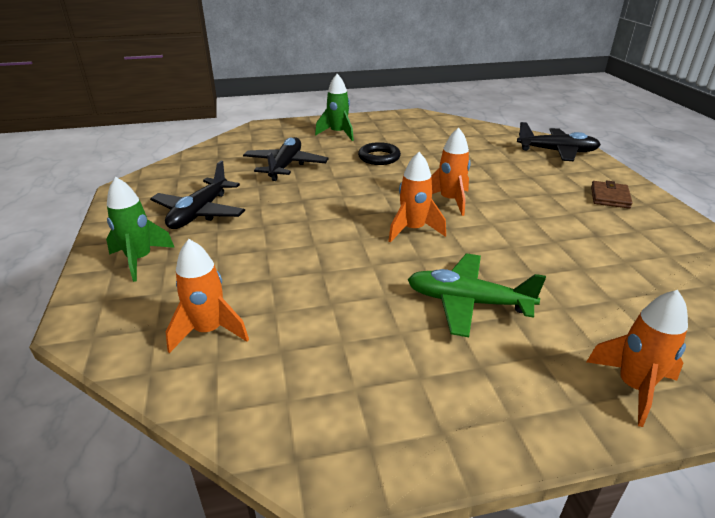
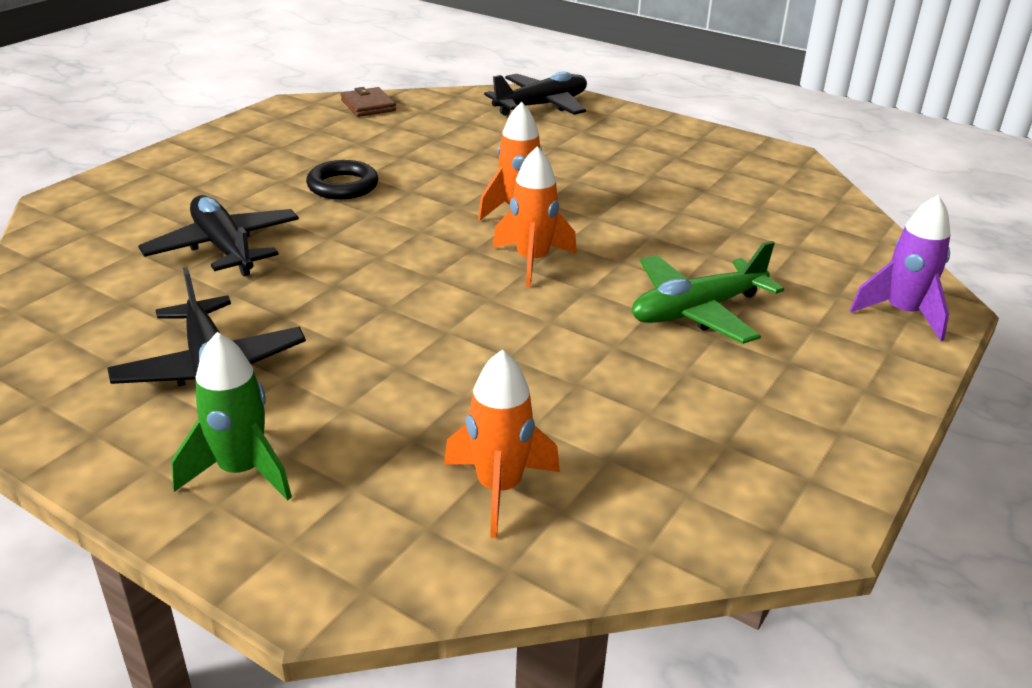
camera: 45 degrees left, 0 degrees up
green rocket [315,74,354,141] -> none
orange rocket [587,290,688,427] -> purple rocket [850,195,951,341]
brown wallet [591,181,633,209] -> brown wallet moved to [341,87,396,117]

